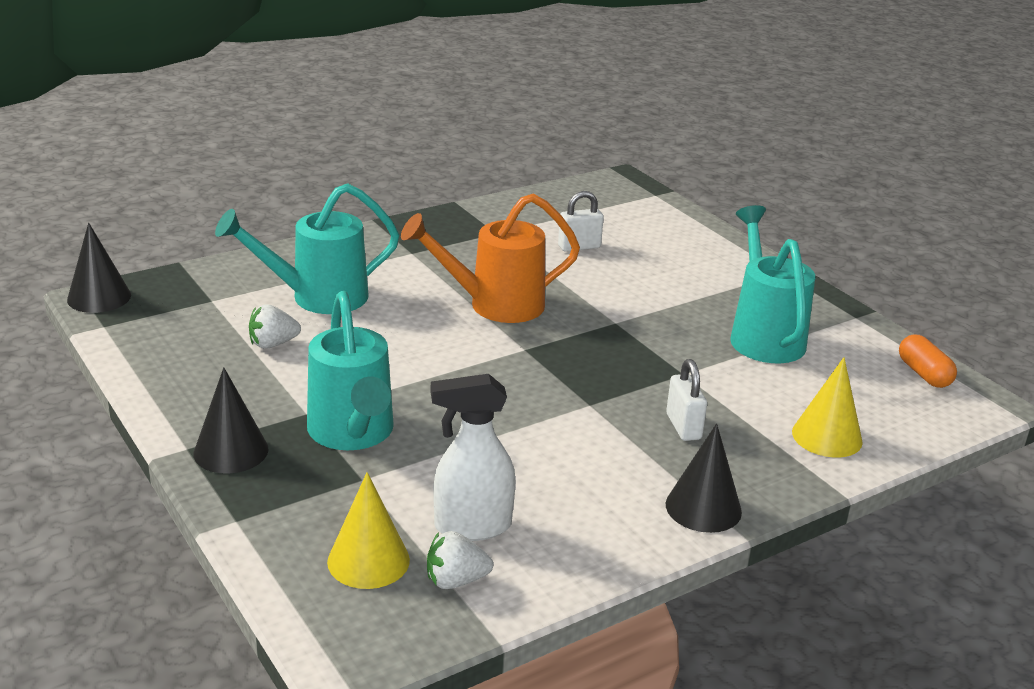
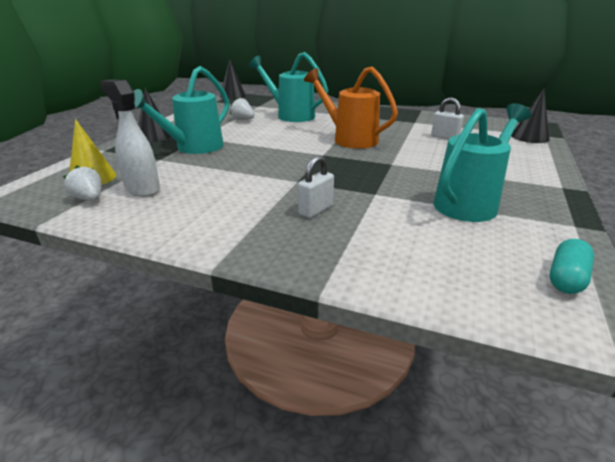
camera: 55 degrees right, 0 degrees up
black cone [666,424,742,533] -> black cone moved to [511,89,550,143]
yellow cone [792,357,863,458] -> none
orange capsule [899,335,957,388] -> turquoise capsule [550,239,594,294]

